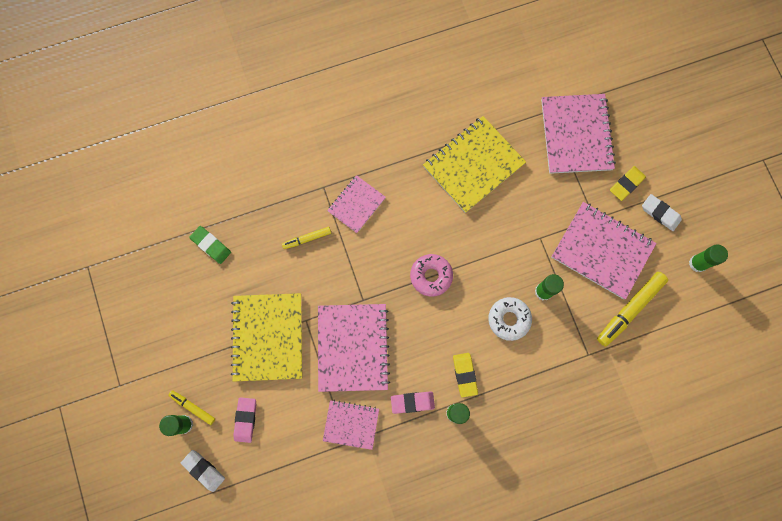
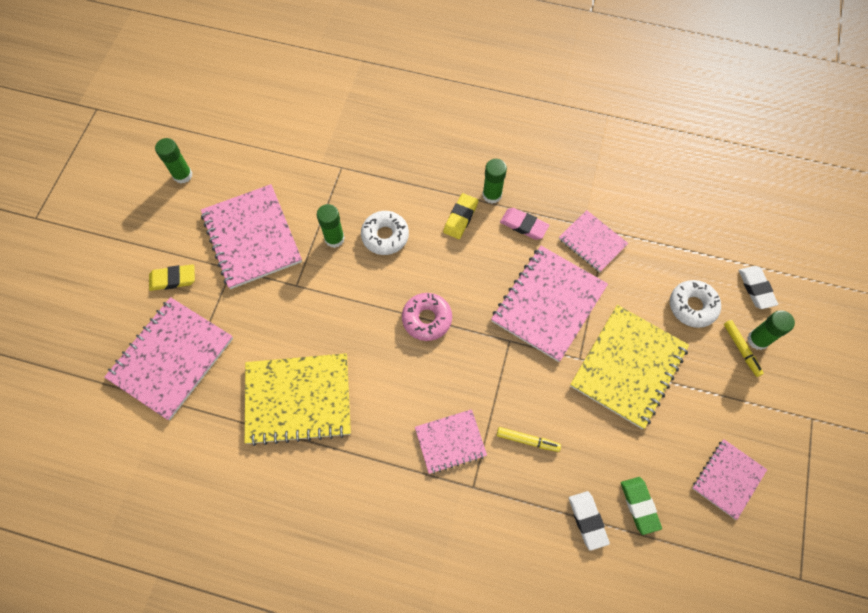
camera: 145 degrees left, 10 degrees down
pink eraser [233,397,257,443] -> white donut [670,280,721,328]
yellow marker [597,272,668,346] -> none
white eraser [642,194,682,231] -> white eraser moved to [569,491,610,551]
none -> pink notebook [692,439,767,520]

